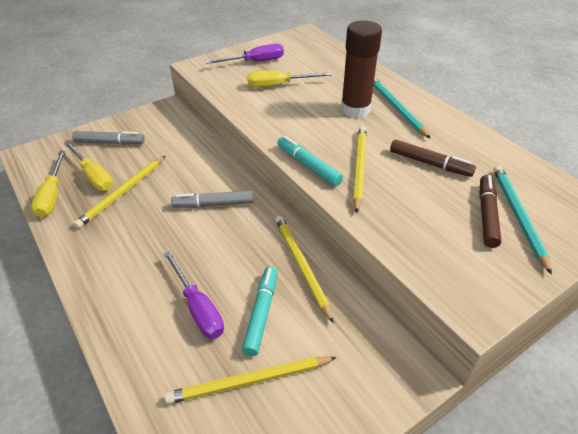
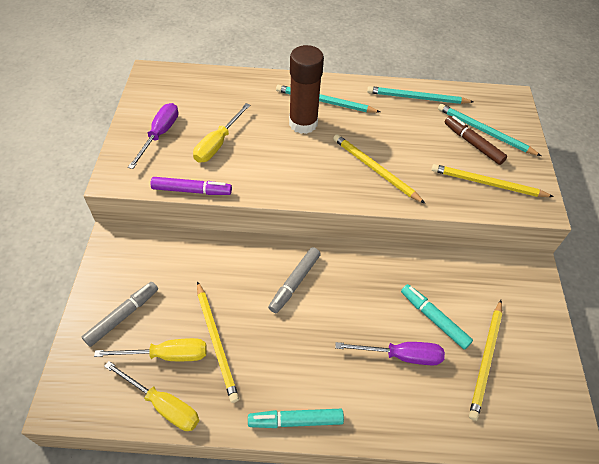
camera: 55 degrees left, 10 degrees up
yellow pencil [275,216,334,323] -> yellow pencil moved to [431,164,554,197]
turquoise marker [278,136,343,186] -> turquoise marker moved to [248,409,344,428]
brown marker [390,139,476,177] -> none
none -> purple marker [150,177,232,195]
none -> turquoise pencil [367,86,474,104]

